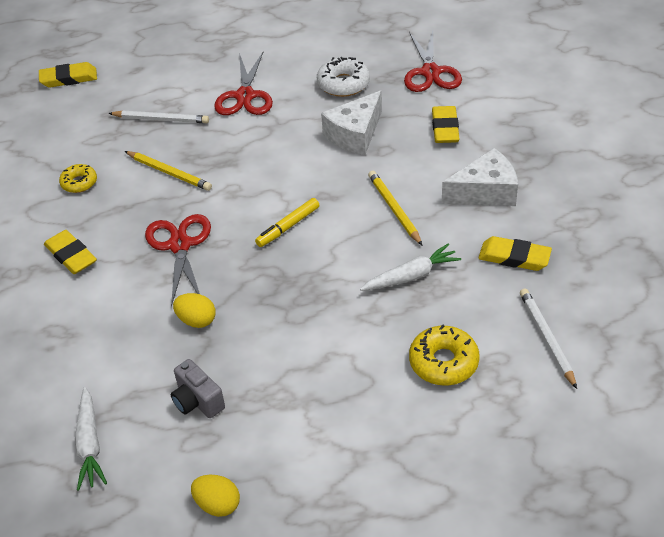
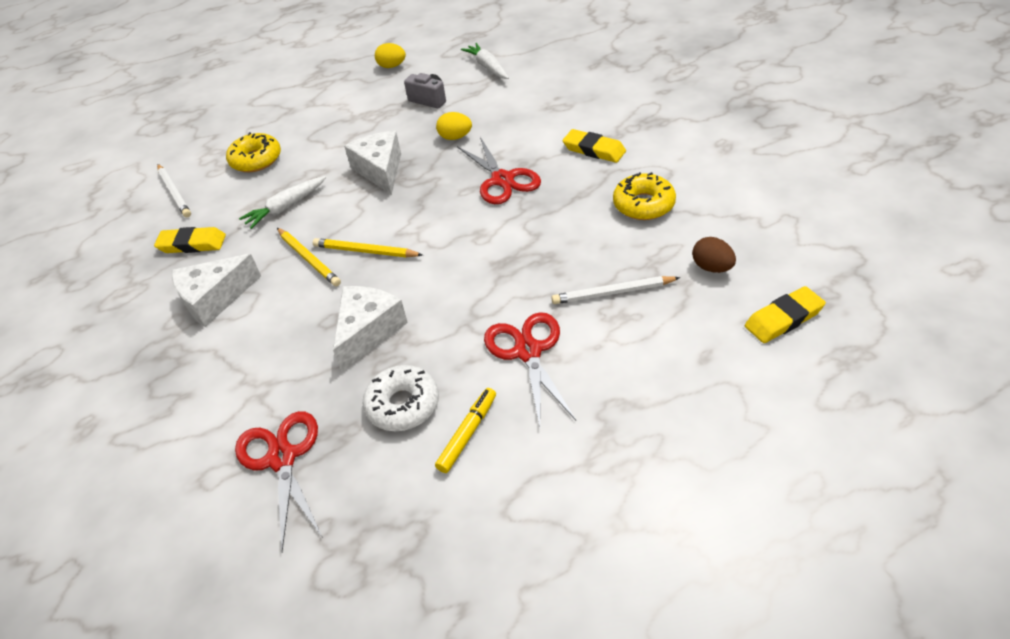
camera: 165 degrees right, 0 degrees up
yellow donut [59,164,97,193] -> yellow donut [613,172,676,220], size x1.56
yellow pencil [125,151,212,191] -> yellow pencil moved to [313,238,423,257]
yellow marker [255,198,319,247] -> yellow marker moved to [435,388,496,473]
yellow eraser [432,106,459,143] -> none
none -> white cheese [344,131,401,195]
none -> brown egg [692,237,736,273]

